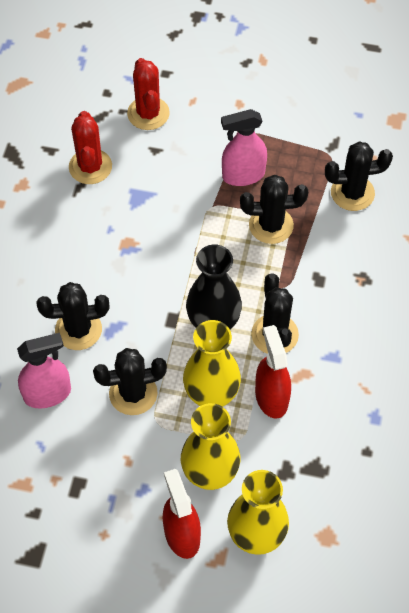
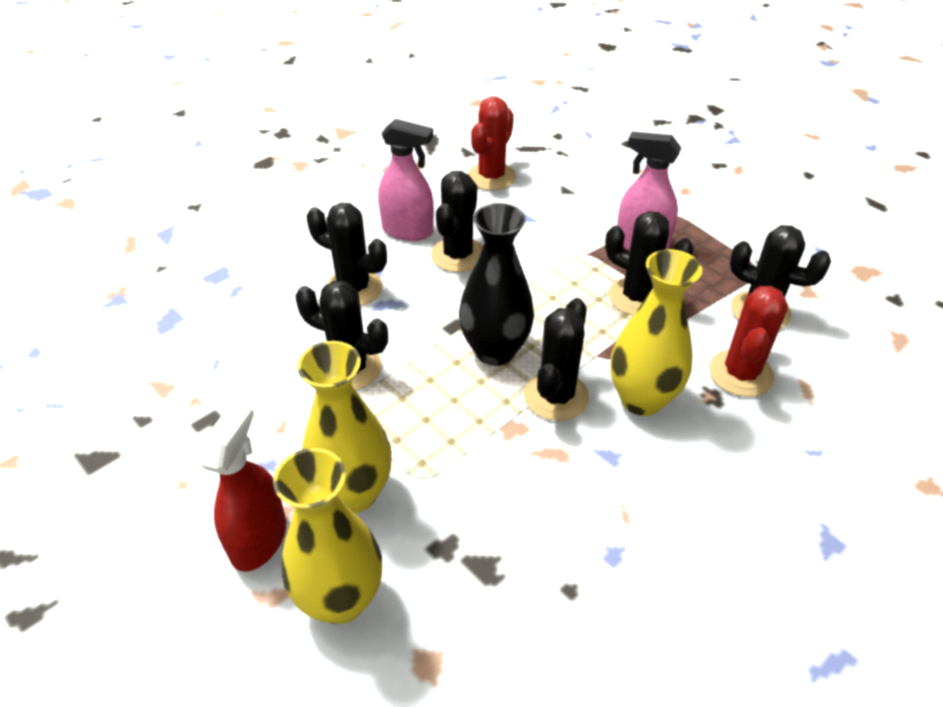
camera: 35 degrees right, 15 degrees down
pink spray bottle [17,333,71,408] -> pink spray bottle moved to [378,119,434,241]
red cactus [127,58,170,130] -> red cactus moved to [709,286,788,397]
yellow vase [183,320,241,407] -> yellow vase moved to [610,249,702,416]
red spray bottle [255,325,291,419] -> none
none -> black cactus [431,171,483,272]

